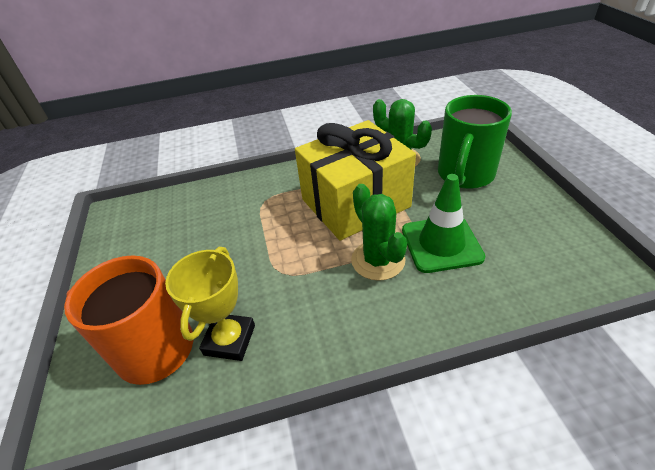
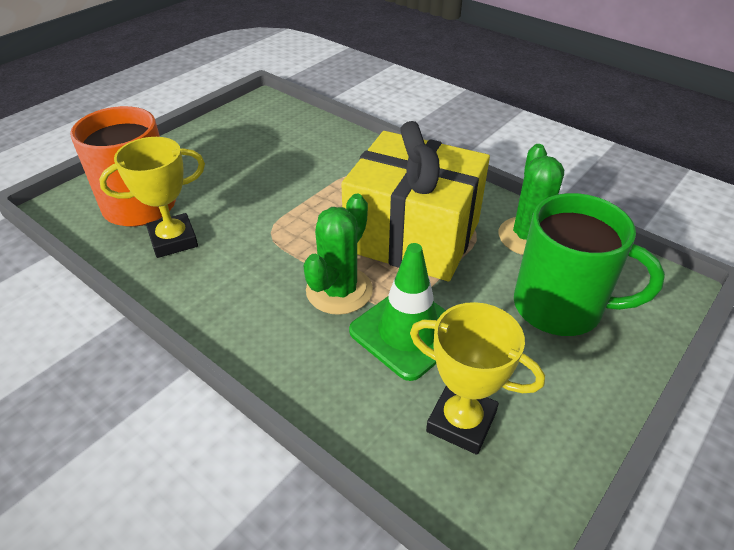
camera: 50 degrees right, 0 degrees up
green mug [438,95,512,189] -> green mug turned 150 degrees counterclockwise [514,193,665,336]
none -> yellow trophy [410,302,545,455]

